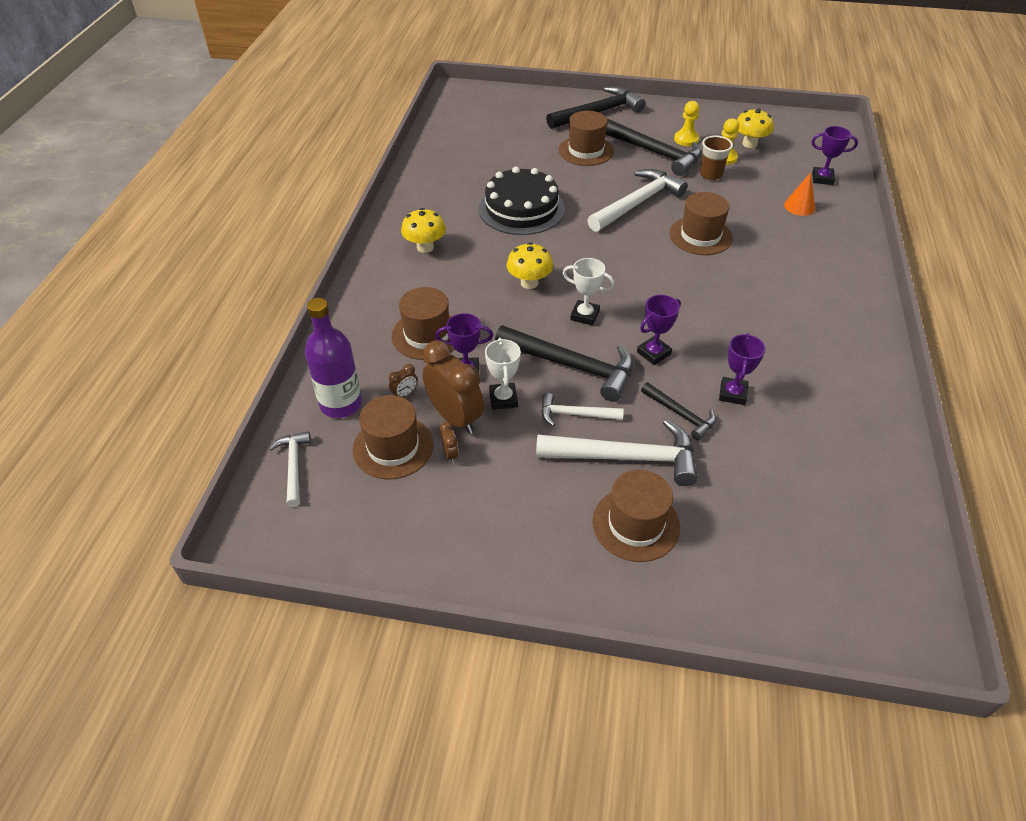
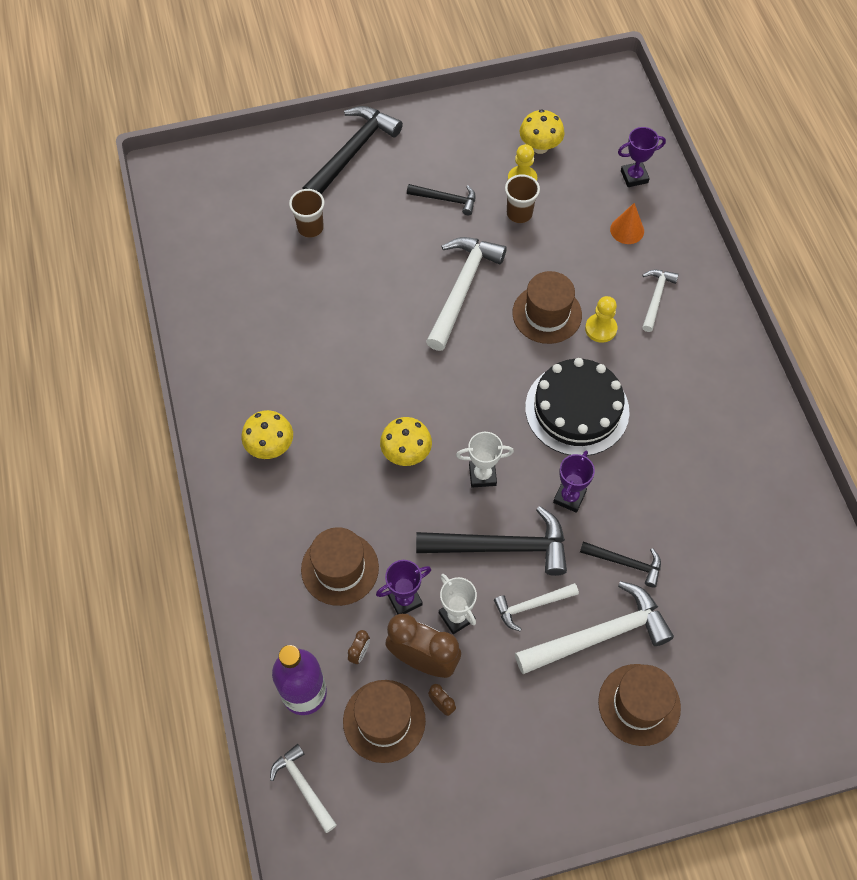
camera: 25 degrees left, 15 degrees up
black cake [479,167,565,235] -> black cake moved to [525,358,629,456]
brown hat [559,111,614,166] -> none
black hammer [606,119,702,176] -> black hammer [407,184,476,215], size x0.54
yellow pawn [674,101,700,146] -> yellow pawn moved to [585,296,617,343]
purple trophy [719,333,766,405] -> none
none -> brown cup [289,189,324,238]
none -> white hammer [642,270,679,332]

